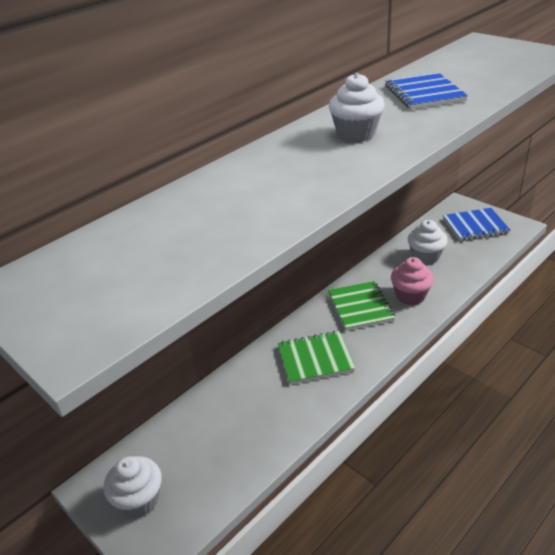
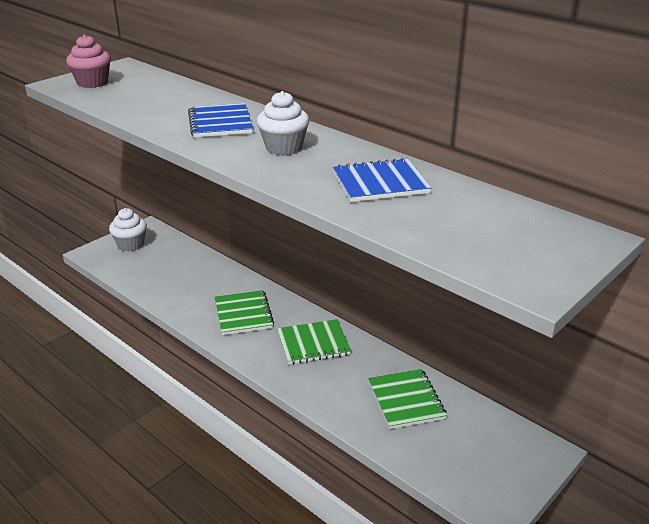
camera: 85 degrees right, 5 degrees down
pink cupcake [391,257,434,305] -> pink cupcake moved to [66,35,111,88]
white cupcake [408,220,448,265] -> green notebook [368,369,447,429]
blue notebook [443,208,510,241] -> blue notebook moved to [188,103,253,138]

